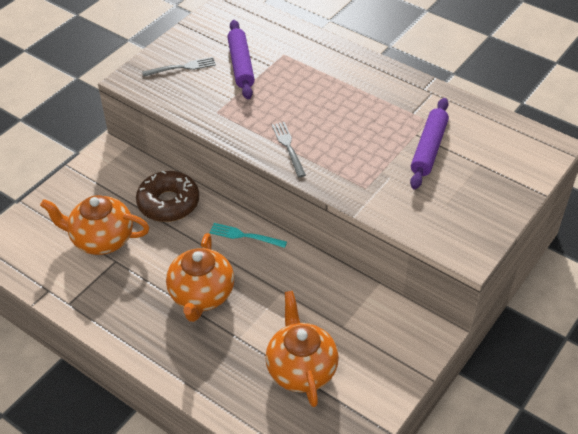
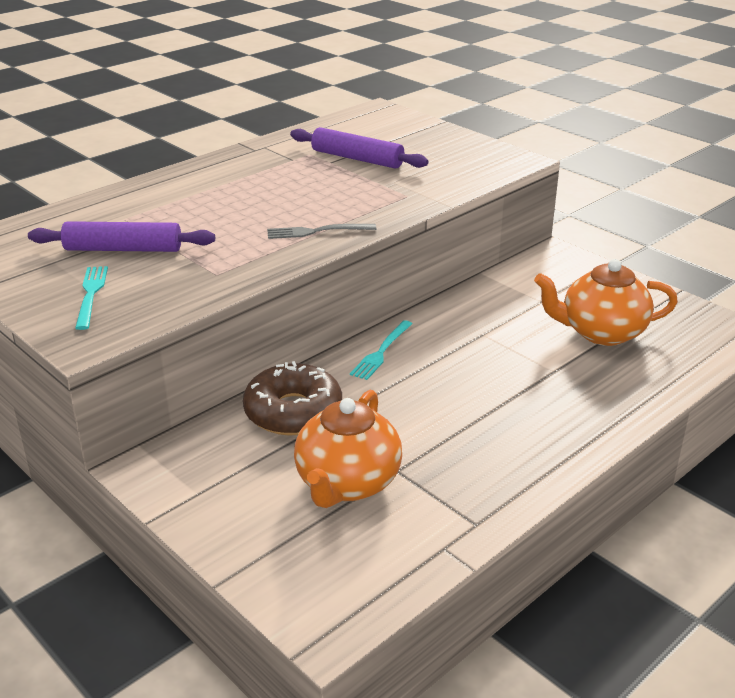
camera: 80 degrees left, 15 degrees down
grey fork [142,57,216,77] -> turquoise fork [75,266,108,330]
orange teapot [166,233,234,322] -> none

